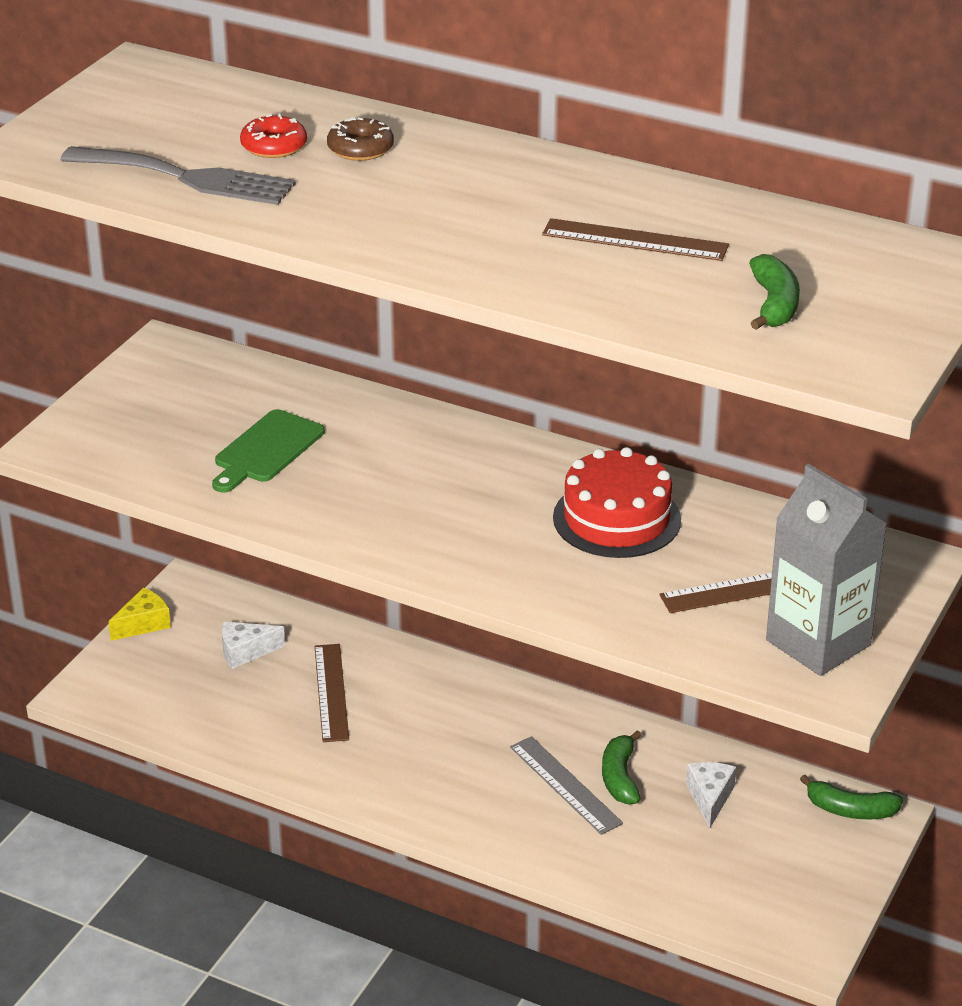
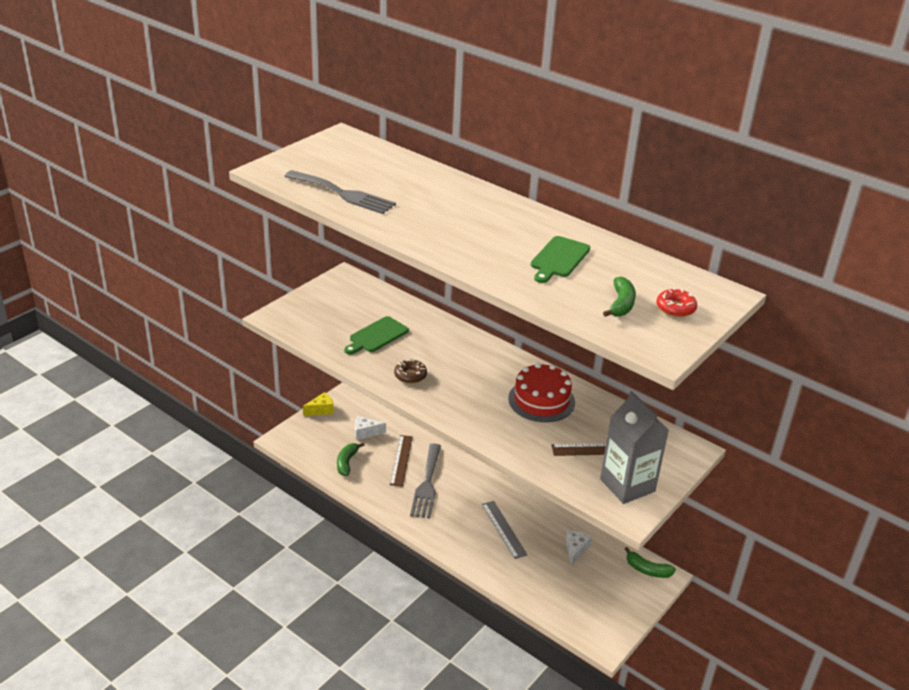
camera: 10 degrees right, 0 degrees up
red donut [240,113,307,158] -> red donut moved to [656,288,697,317]
brown donut [327,117,394,161] -> brown donut moved to [394,359,427,384]
brown ruler [542,218,729,261] -> green cutting board [531,236,590,283]
green banana [602,730,642,805] -> green banana moved to [337,442,364,476]
none -> grey fork [410,443,441,518]

